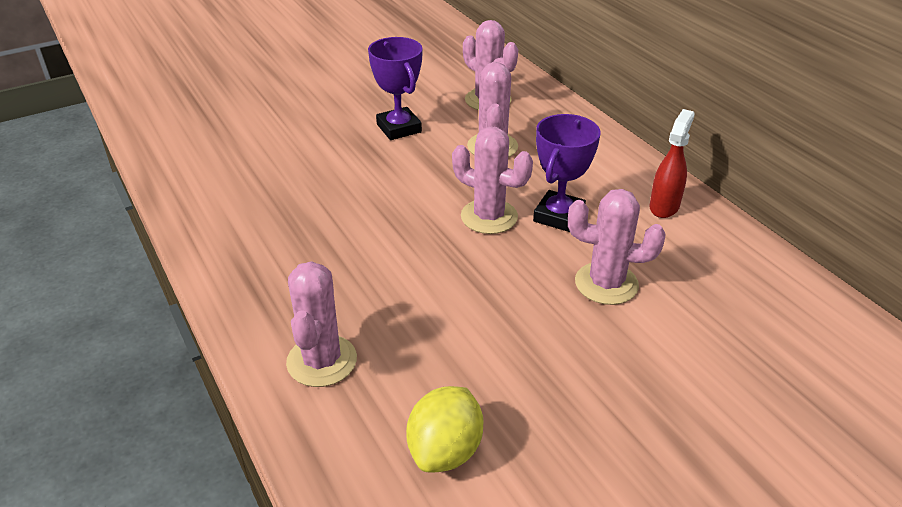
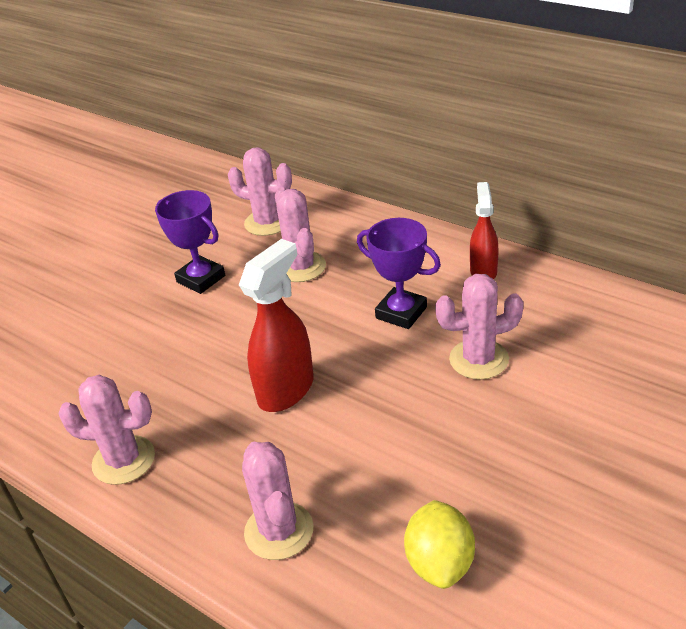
camera: 20 degrees left, 0 degrees up
pink cactus [452,127,533,234] -> pink cactus moved to [58,375,155,485]
purple trophy [533,114,601,232] -> purple trophy turned 60 degrees counterclockwise [357,218,441,329]
none -> red spray bottle [239,239,314,412]

